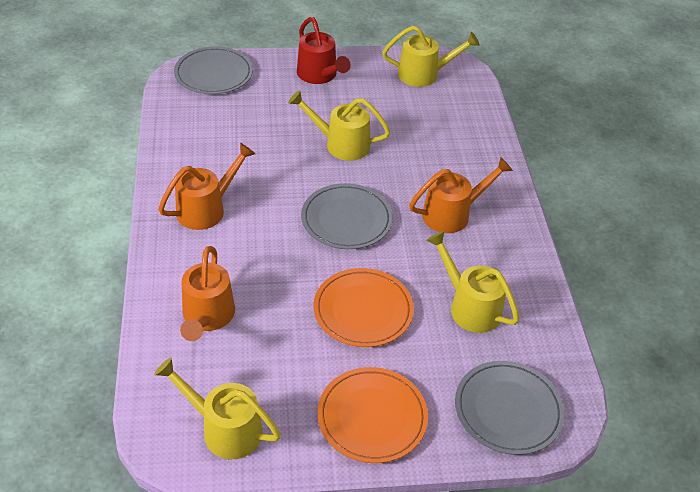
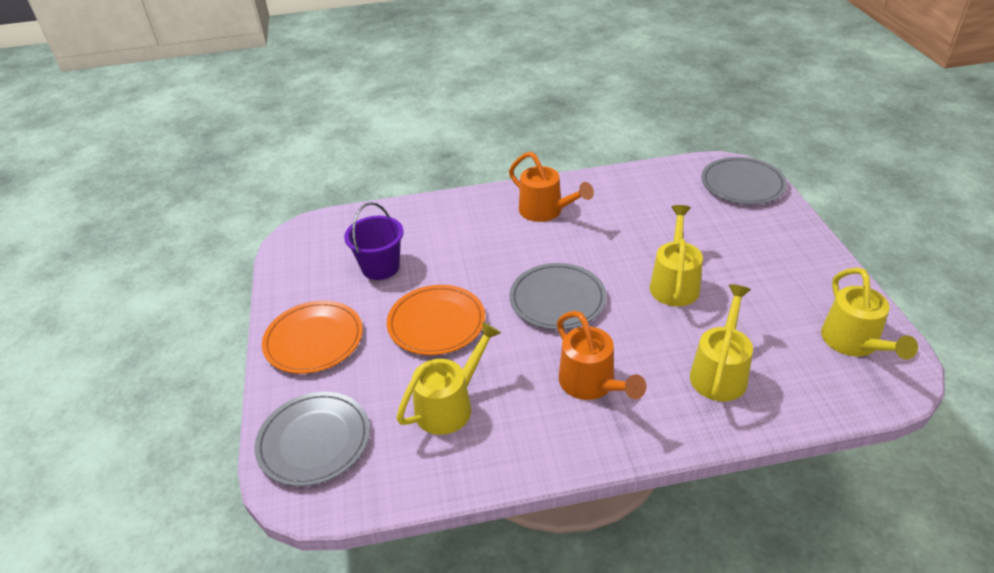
camera: 90 degrees right, 5 degrees down
yellow watering can [154,358,281,459] -> yellow watering can moved to [690,284,753,401]
orange watering can [180,246,235,341] -> none
red watering can [297,17,351,84] -> none
none -> purple bucket [344,202,403,280]

